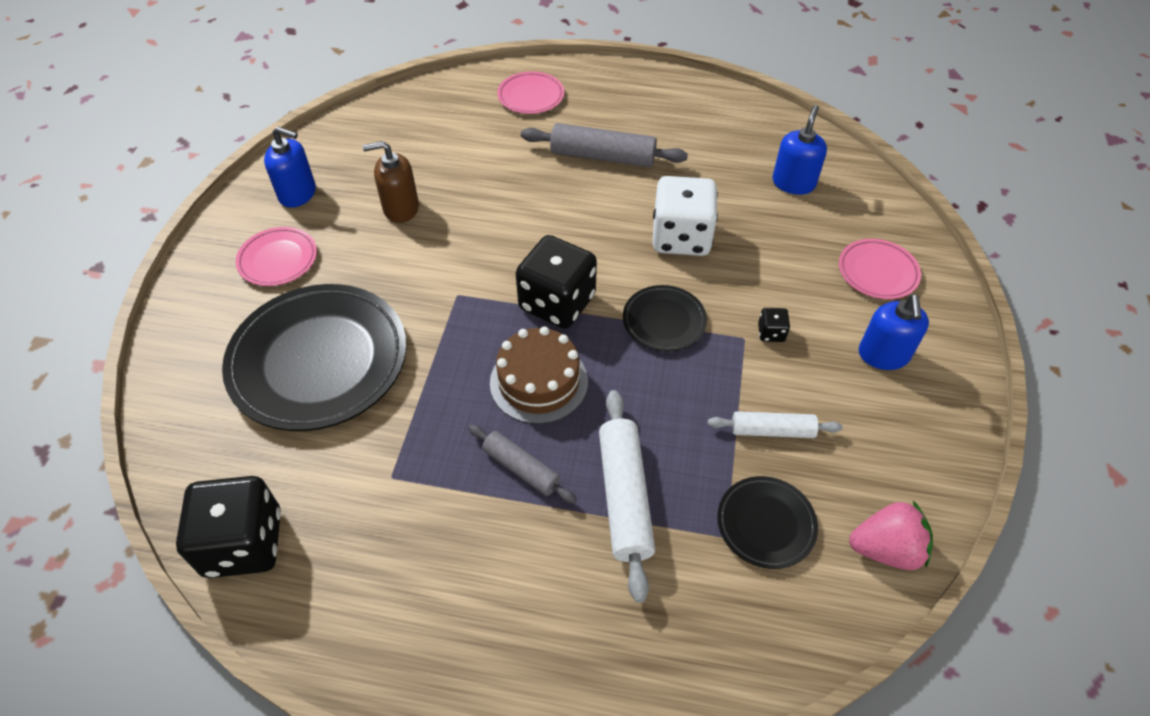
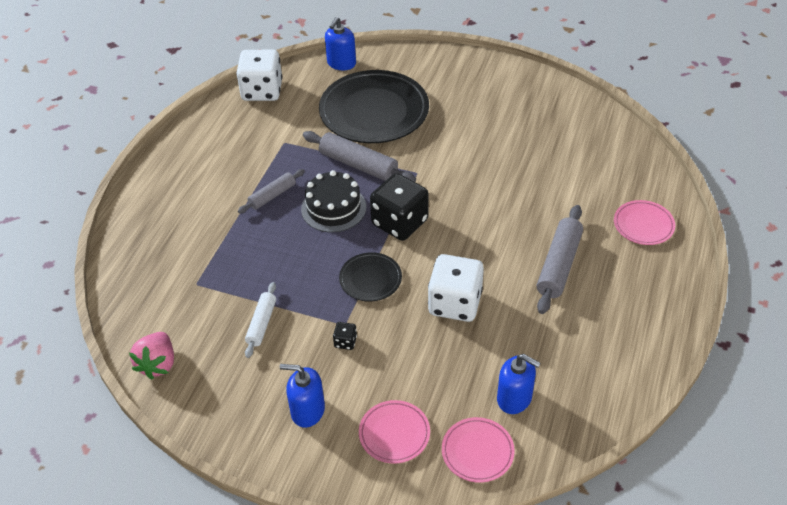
camera: 100 degrees right, 5 degrees down
black dice [176,476,281,578] -> white dice [236,50,283,101]
pink plate [235,227,317,286] -> pink plate moved to [442,417,515,483]
blue soap dispenser [264,126,316,208] -> blue soap dispenser moved to [325,17,356,70]
brown soap dispenser [362,141,419,223] -> none
brown cake [490,326,588,424] -> black cake [301,170,366,232]
white rolling pin [599,390,655,603] -> none
black plate [717,476,818,569] -> none
none -> grey rolling pin [303,131,416,182]

